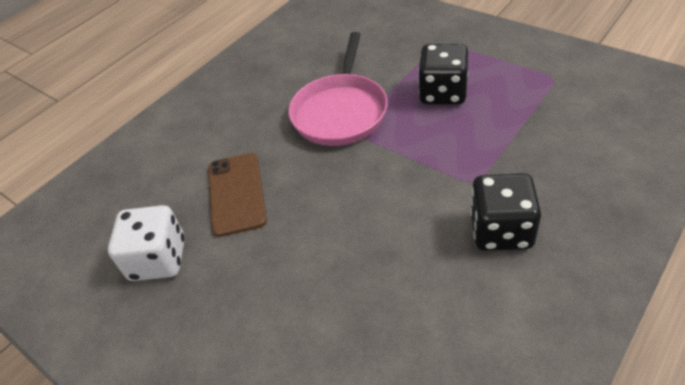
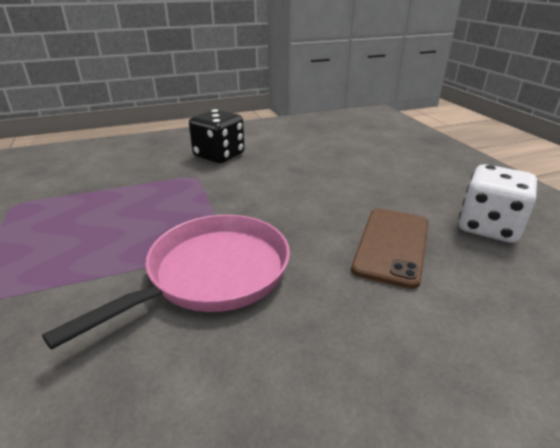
camera: 155 degrees left, 15 degrees down
black dice [418,44,468,104] -> none

